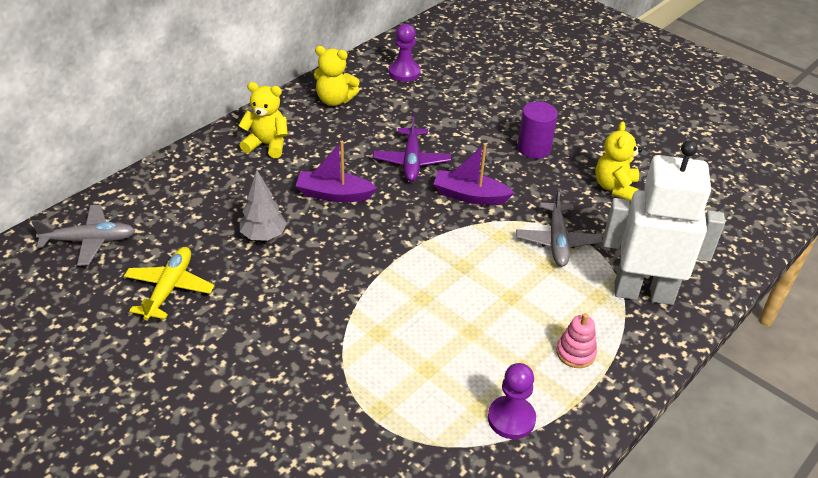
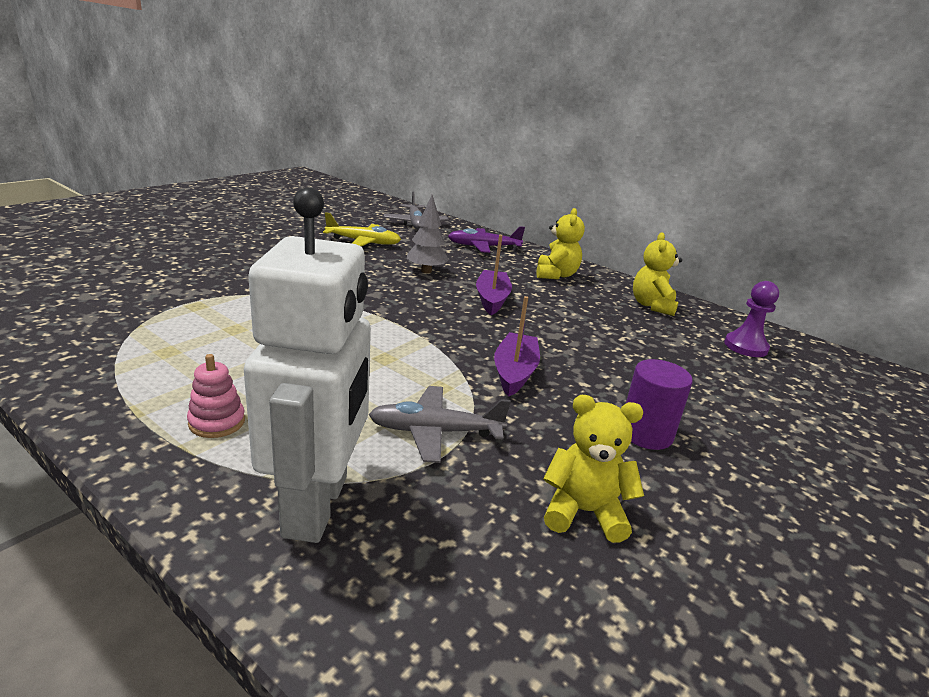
camera: 85 degrees right, 15 degrees down
purple plane [373,114,451,182] -> purple plane moved to [448,226,525,253]
purple pawn [488,363,536,439] -> none

